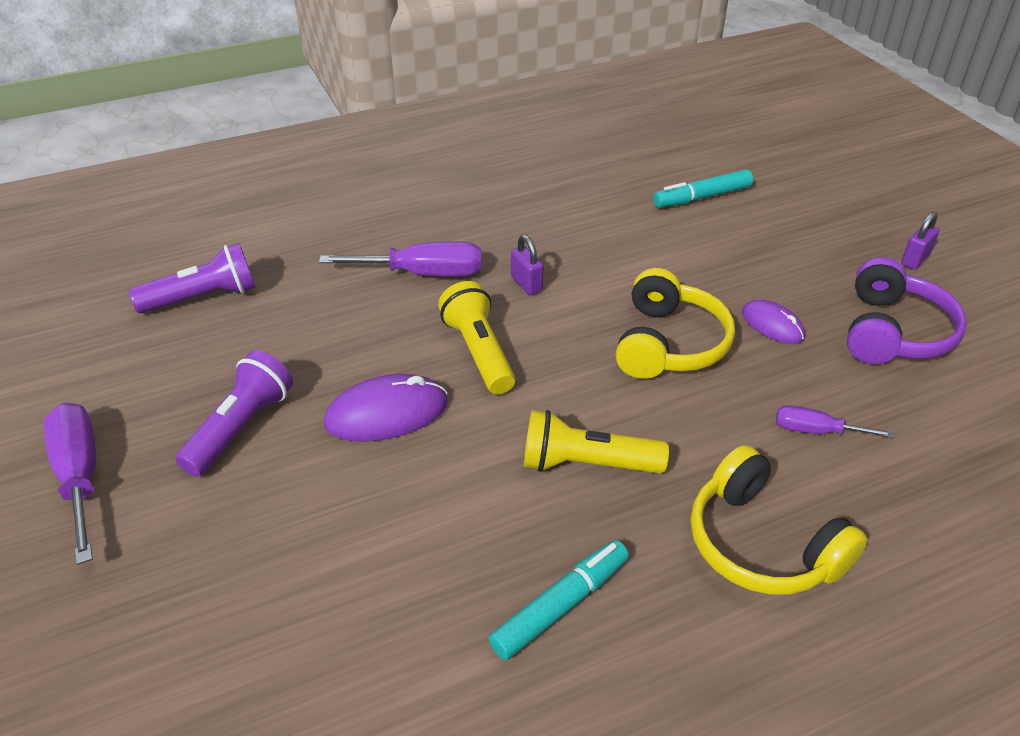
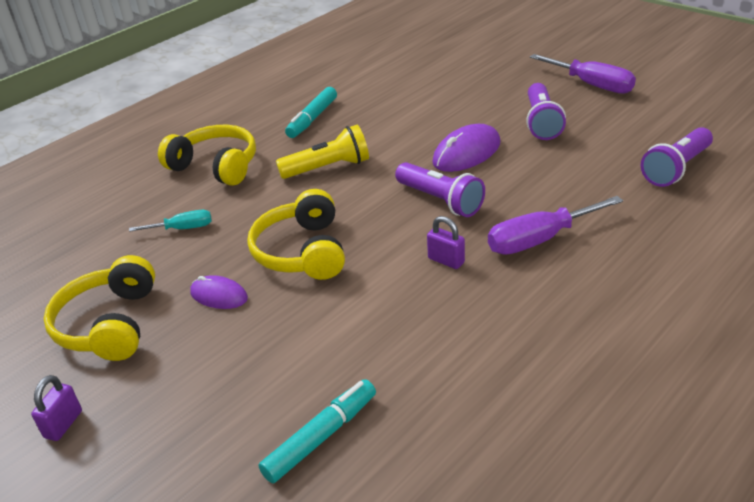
camera: 160 degrees right, 5 degrees down
yellow flashlight [438,281,515,394] -> purple flashlight [395,162,485,217]
purple screwdriver [776,405,894,438] -> turquoise screwdriver [129,210,212,232]
purple headphones [847,257,967,364] -> yellow headphones [44,255,155,361]

